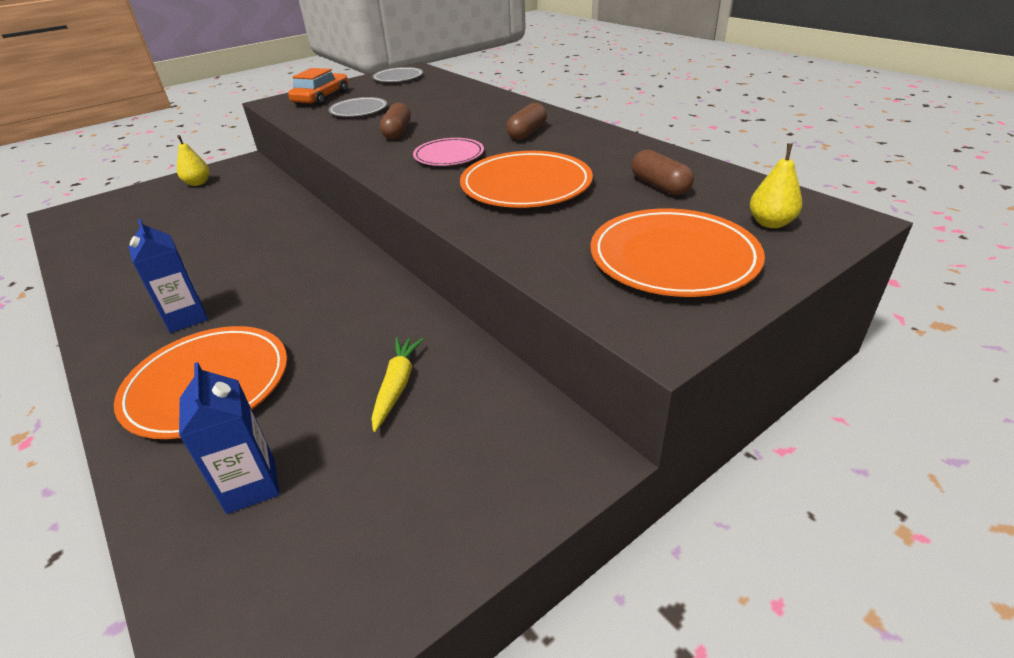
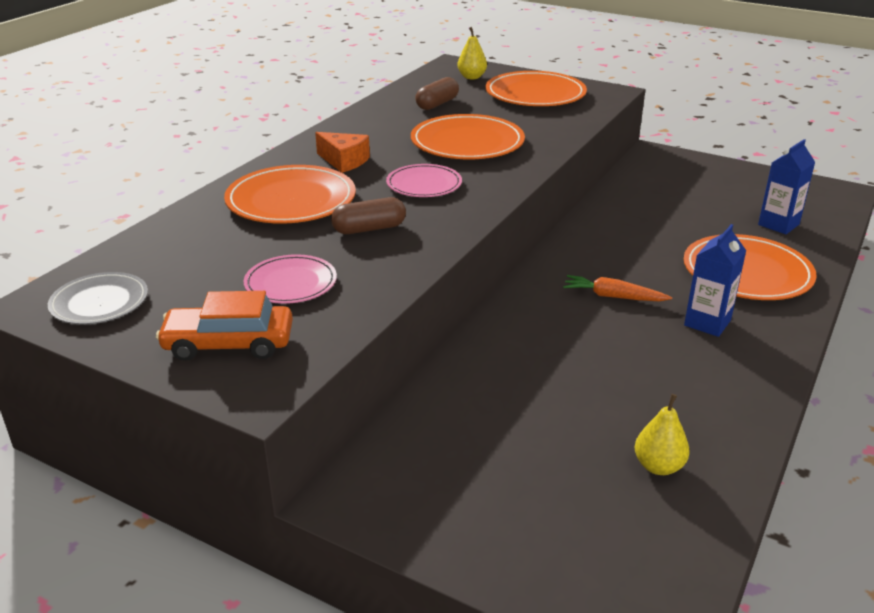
camera: 115 degrees left, 5 degrees down
yellow pear [177,135,209,186] -> yellow pear moved to [635,394,690,475]
grey plate [329,97,387,117] -> pink plate [244,254,337,304]
yellow carrot [372,337,423,432] -> none
brown capsule [506,103,547,140] -> orange cheese [315,132,370,173]
none -> orange plate [224,165,356,224]
none -> orange carrot [563,275,672,301]

